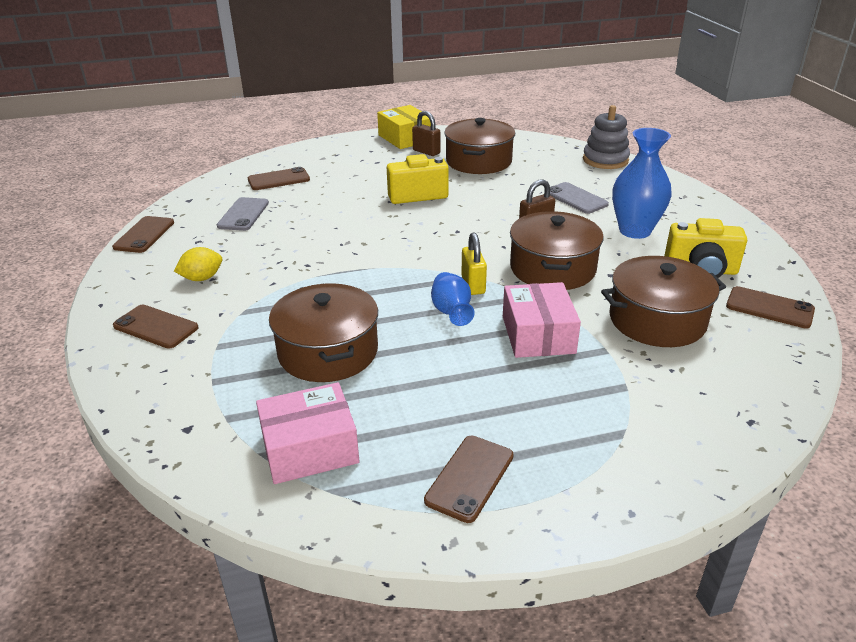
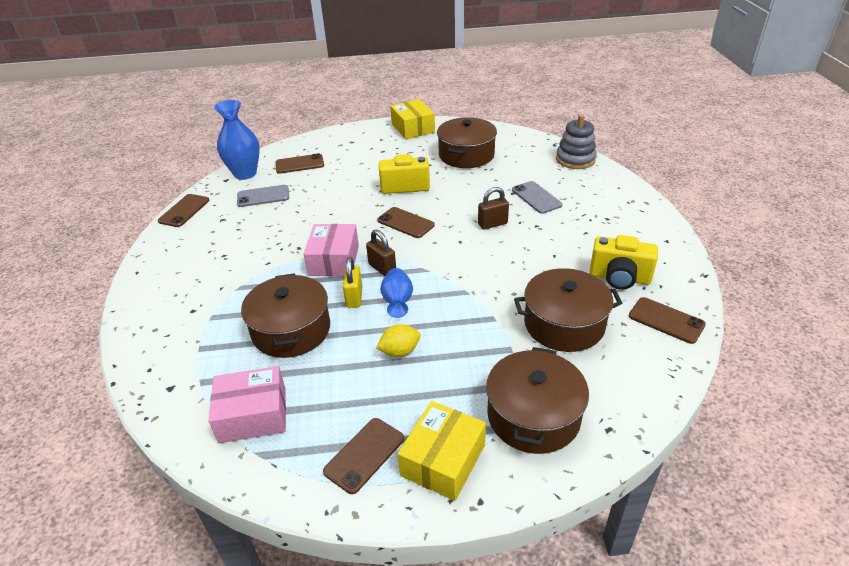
camera: 10 degrees right, 5 degrees up
brown phone [113,305,199,349] -> brown phone moved to [377,207,435,238]
yellow lemon [174,247,222,281] -> yellow lemon moved to [376,324,420,357]
grey phone [217,197,269,231] -> grey phone turned 60 degrees clockwise [237,185,289,207]
brown padlock [412,111,441,156] -> brown padlock moved to [366,230,396,276]
yellow padlock [461,232,487,295] -> yellow padlock moved to [343,257,362,308]
pink box [503,282,581,358] -> pink box moved to [304,224,359,276]
brown pot [510,211,604,290] -> brown pot moved to [486,347,589,454]
blue vase [612,128,672,239] -> blue vase moved to [214,100,260,180]
none -> yellow box [398,401,486,501]

